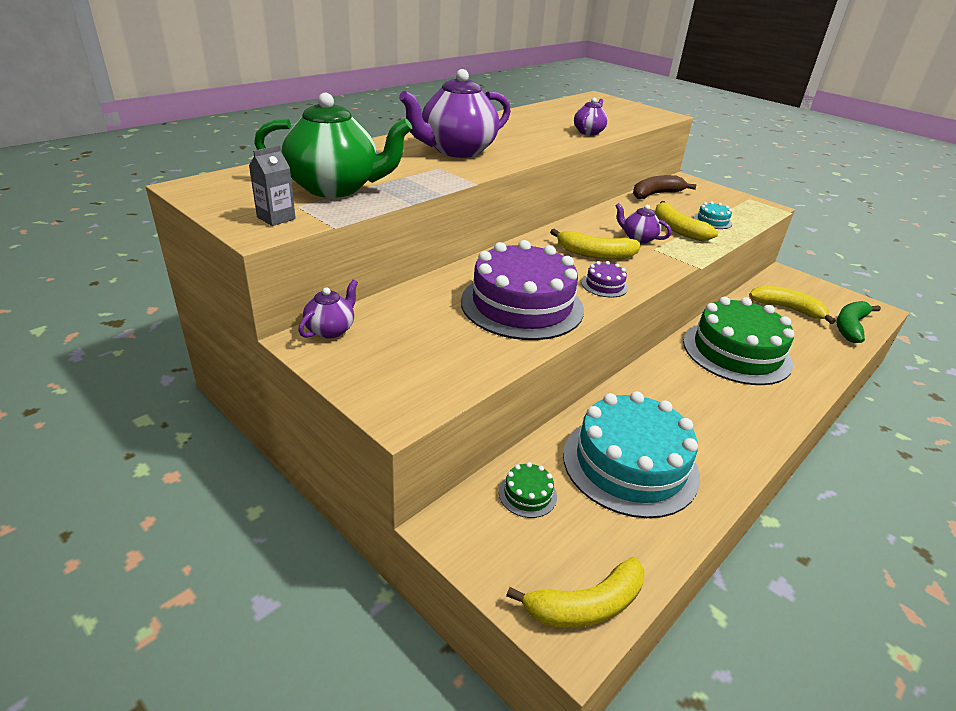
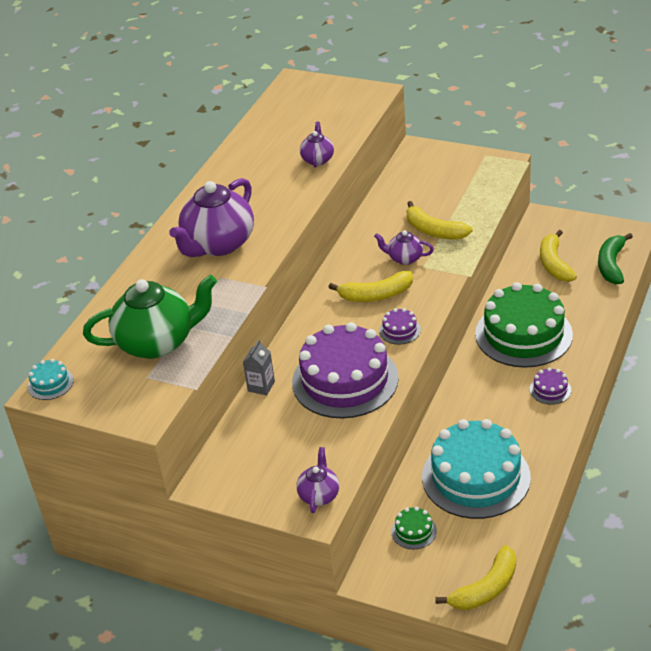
camera: 15 degrees left, 5 degrees up
grey carton [249,145,296,226] -> grey carton moved to [243,340,275,395]
purple teapot [298,280,358,339] -> purple teapot moved to [296,447,339,513]
brown banana [633,175,696,199] -> none
turquoise cake [694,201,732,229] -> turquoise cake moved to [28,359,74,400]
yellow banana [749,285,836,324] -> yellow banana turned 105 degrees counterclockwise [540,230,577,282]
none -> purple cake [530,368,571,405]

